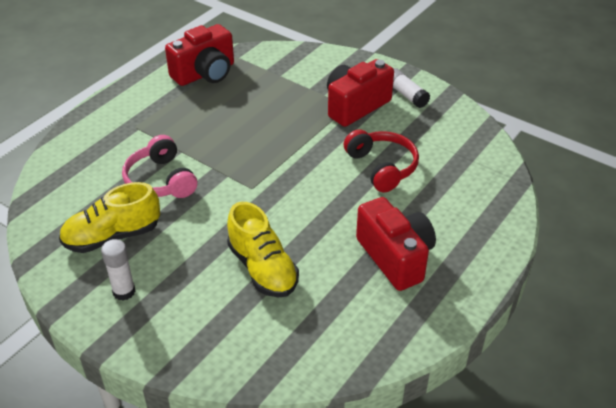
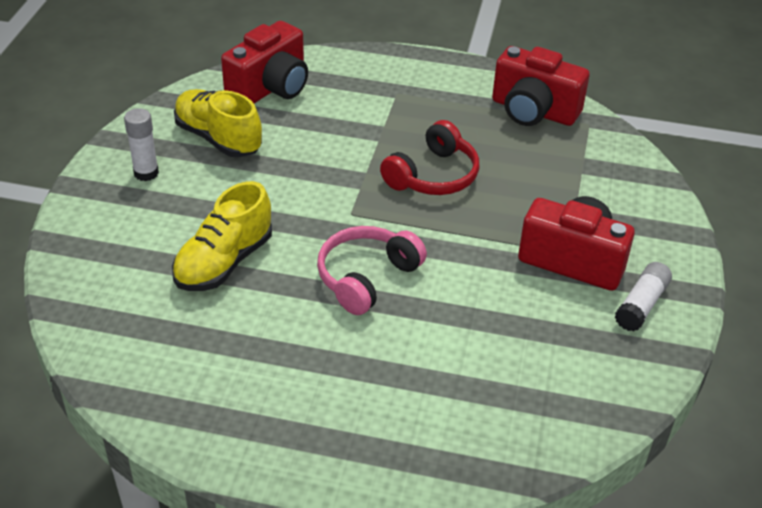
camera: 65 degrees right, 0 degrees up
pink headphones [122,135,197,198] -> pink headphones moved to [317,226,427,315]
red headphones [344,129,419,192] -> red headphones moved to [380,120,479,195]
red camera [356,197,436,291] -> red camera moved to [221,21,308,103]

